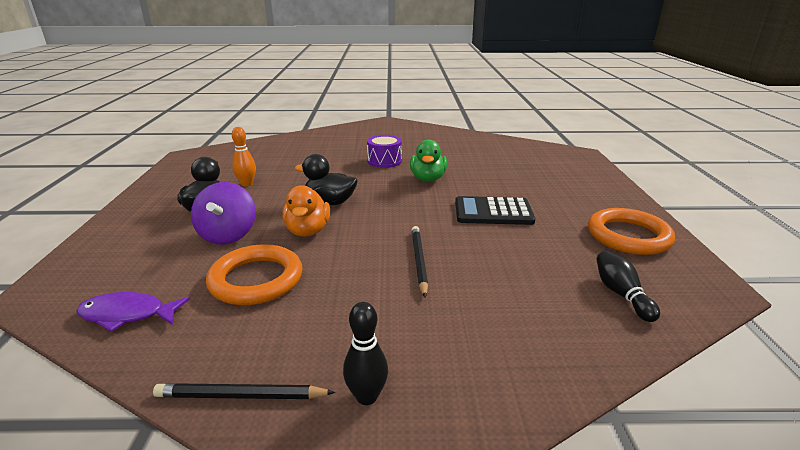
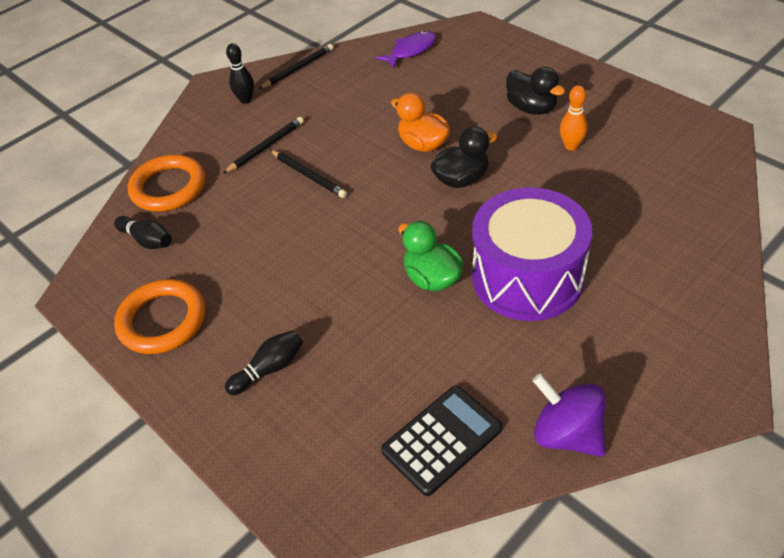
camera: 140 degrees right, 20 degrees up
purple spinning top [191,182,256,245] -> purple spinning top moved to [532,374,606,457]
orange ring [206,244,303,305] -> orange ring moved to [128,154,205,211]
purple drum [367,135,402,168] -> purple drum [472,187,592,321], size x2.05
black calculator [455,196,536,225] -> black calculator moved to [381,386,503,496]
none -> black pencil [223,117,304,174]
none -> black bowling pin [225,330,303,395]

